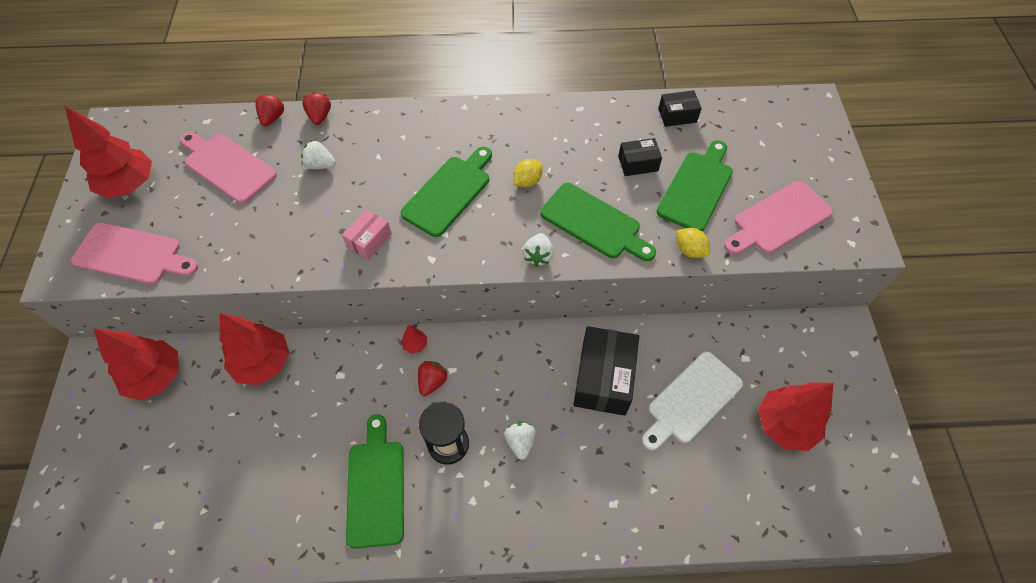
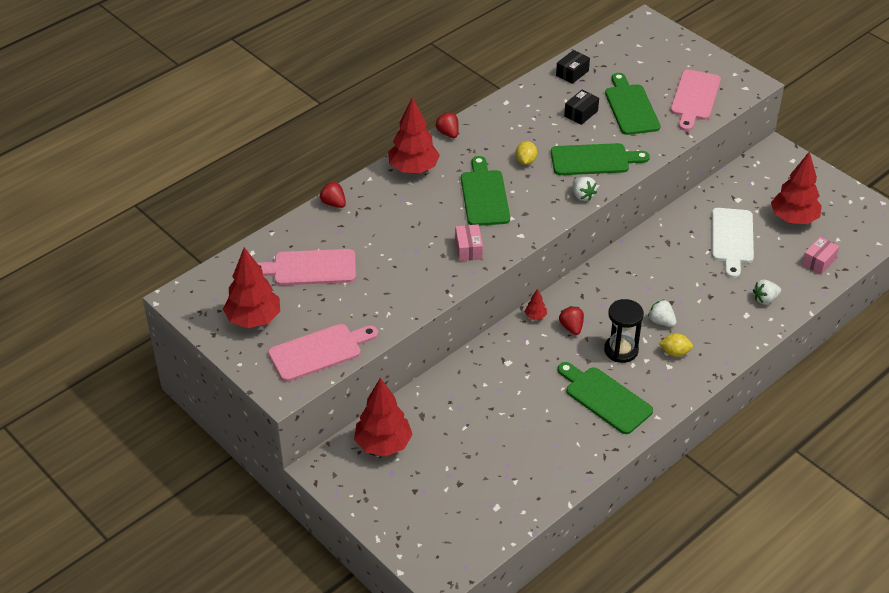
camera: 40 degrees left, 15 degrees down
red tree [220,313,289,385] -> red tree moved to [388,97,440,173]
red strawberry [255,94,284,126] -> red strawberry moved to [436,112,459,138]
white strawberry [301,141,336,169] -> white strawberry moved to [753,280,781,304]
black box [573,326,639,416] -> none
yellow lemon [677,228,710,258] -> yellow lemon moved to [659,333,693,357]
none -> pink box [802,237,839,275]

